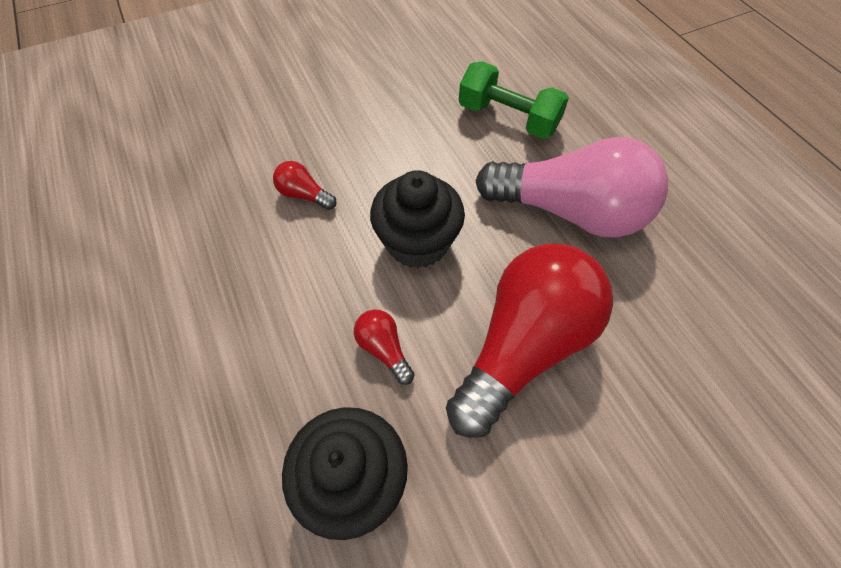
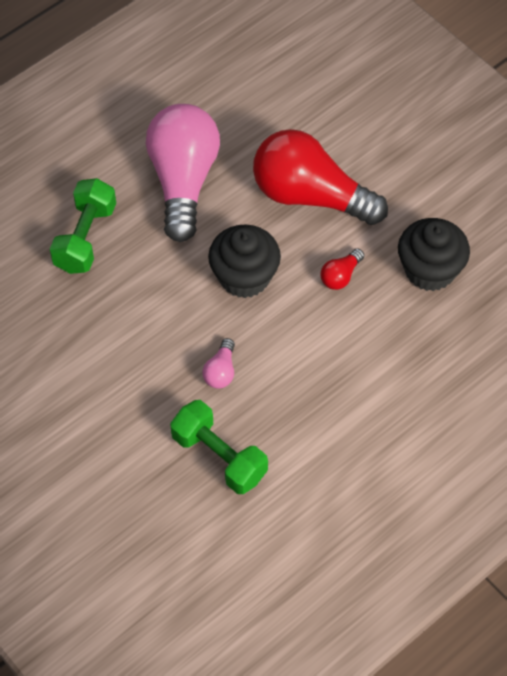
camera: 105 degrees left, 0 degrees up
red light bulb [273,161,337,210] -> pink light bulb [202,338,235,389]
none -> green dumbbell [170,400,268,494]

